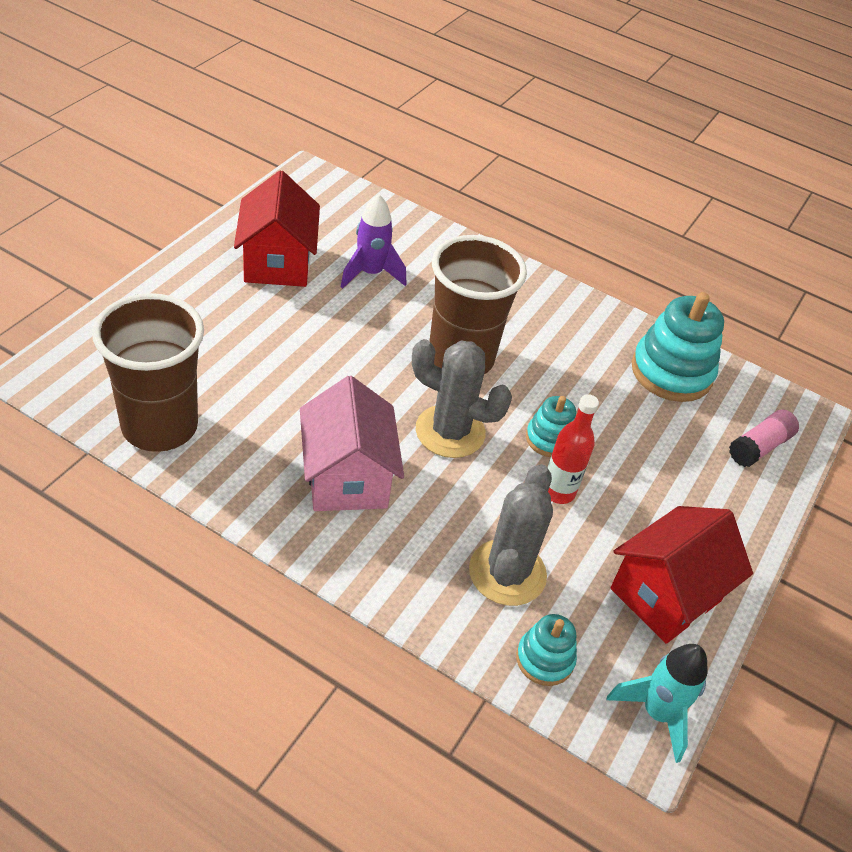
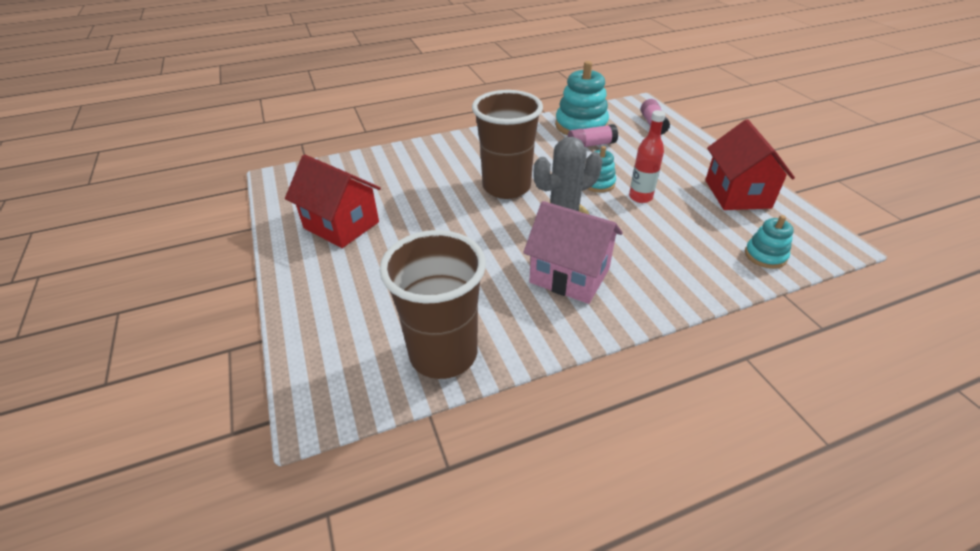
camera: 45 degrees left, 5 degrees down
purple rocket [341,194,406,289] -> none
grey cactus [469,464,553,606] -> none
turquoise rocket [606,644,707,763] -> none
none -> pink glue stick [568,124,618,147]

